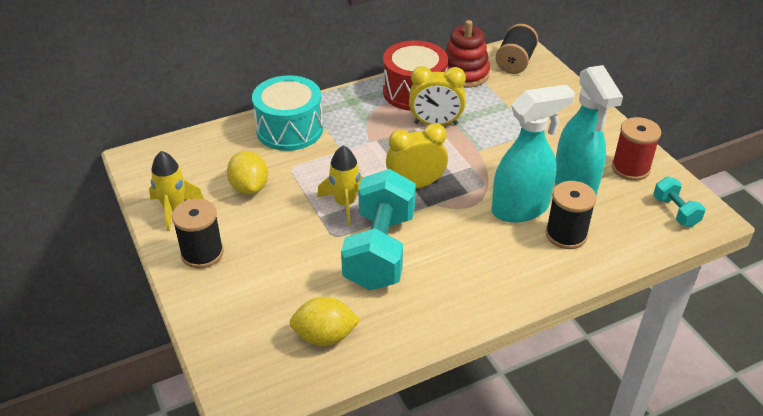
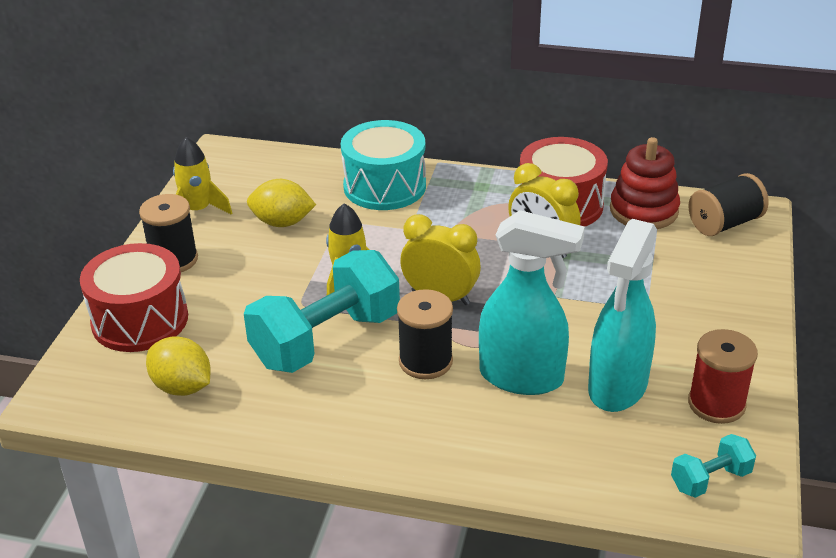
camera: 40 degrees right, 5 degrees down
yellow lemon [227,151,268,195] -> yellow lemon turned 75 degrees clockwise [247,179,316,227]
black spool [546,181,597,249] -> black spool moved to [397,289,453,379]
turquoise dumbbell [653,177,706,227] -> turquoise dumbbell turned 45 degrees clockwise [671,434,756,498]
none -> red drum [80,243,188,352]

